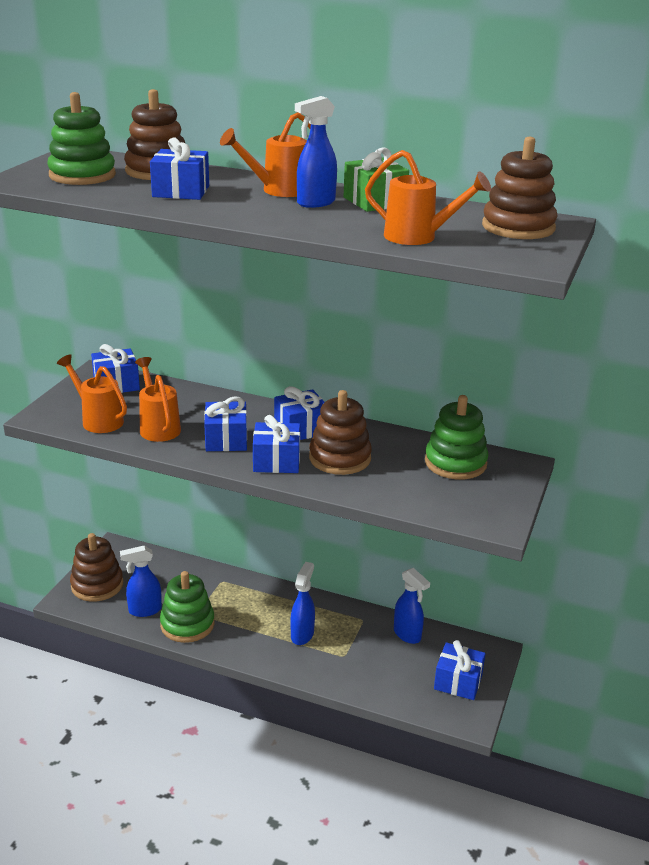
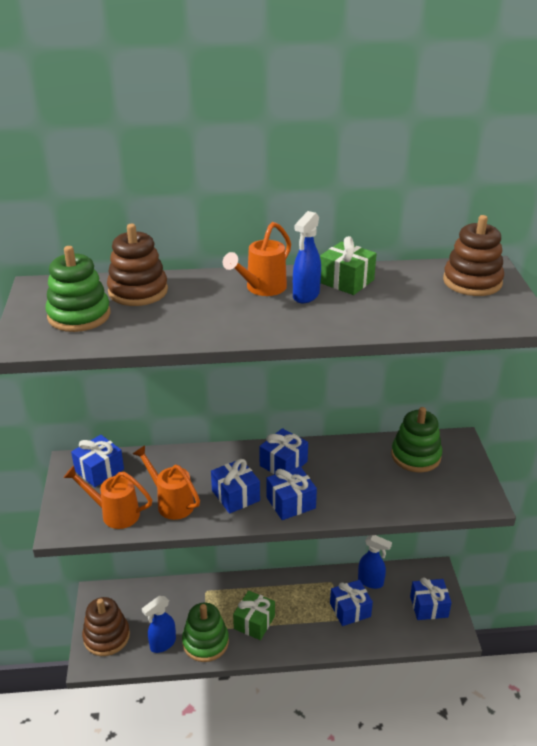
camera: 25 degrees left, 5 degrees up
blue gift [150,137,209,200] -> blue gift moved to [330,580,373,626]
blue spray bottle [290,562,315,645] -> none
brown stacking toy [309,390,372,475] -> none
orange watering can [365,150,491,245] -> none
none -> green gift [233,591,275,640]

